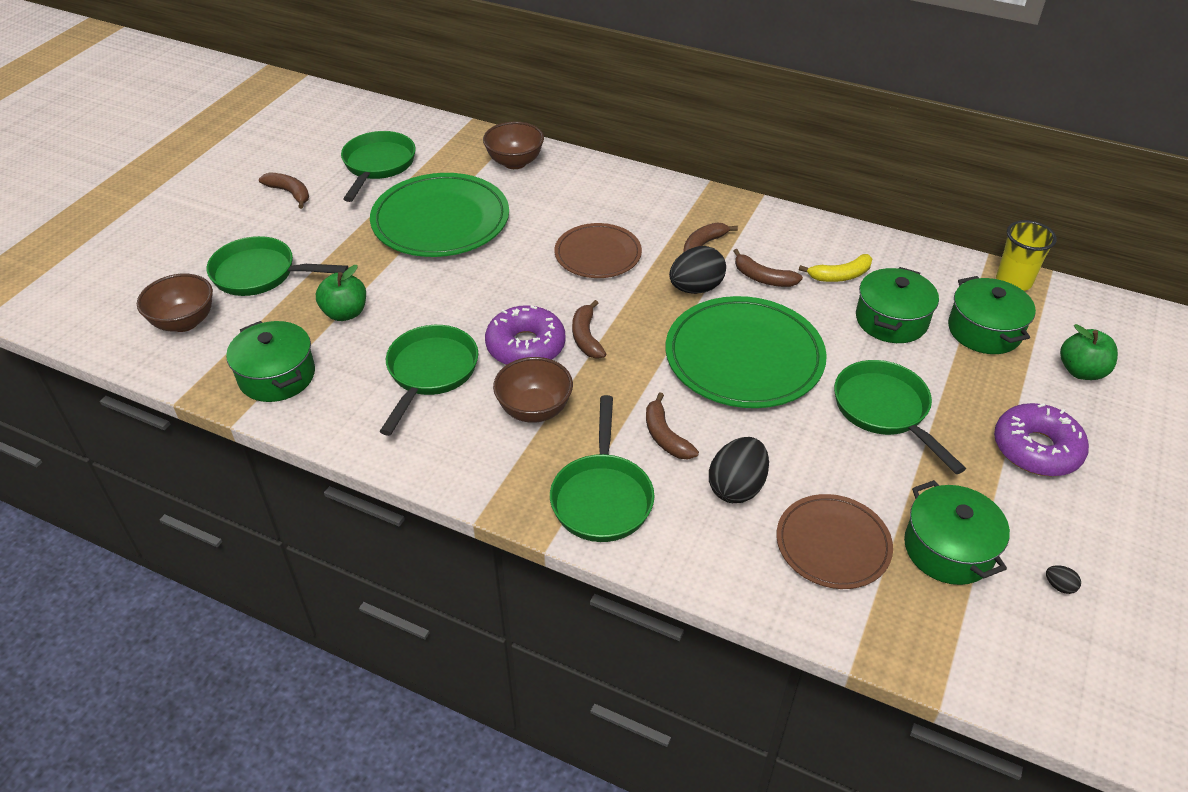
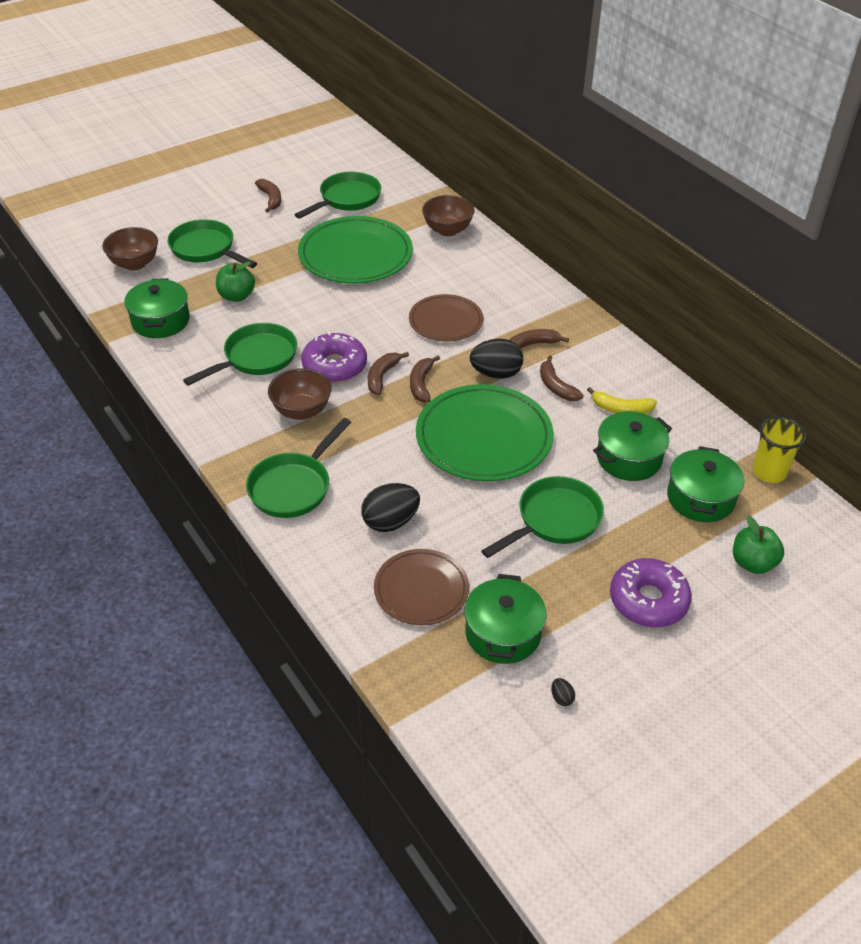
camera: 30 degrees right, 0 degrees up
brown banana [646,393,699,459] -> brown banana moved to [410,355,440,402]
green pan [834,360,966,474] -> green pan turned 45 degrees clockwise [481,476,604,558]

